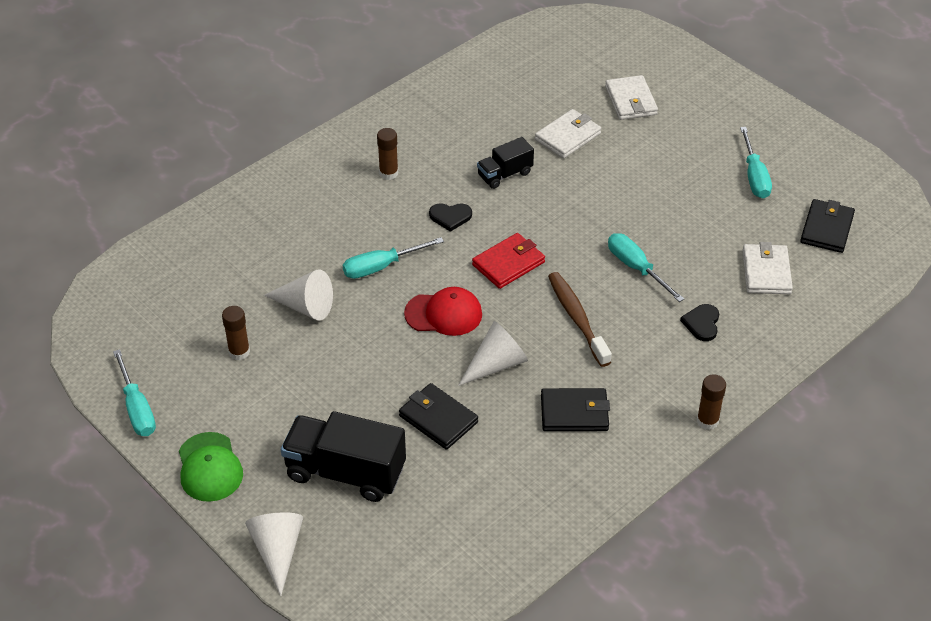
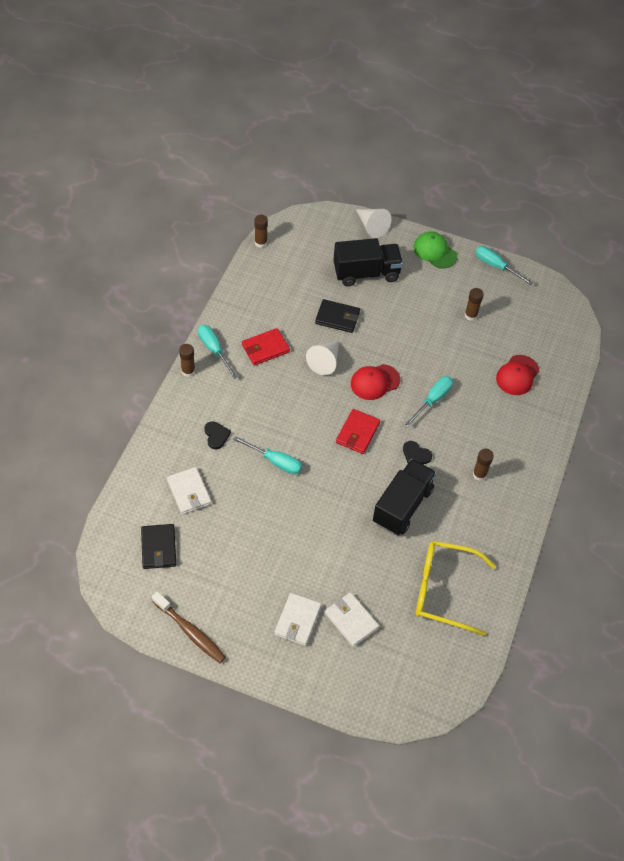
camera: 150 degrees right, 10 degrees up
white cone [264,269,333,321] -> none
black heart [429,203,472,232] -> black heart turned 120 degrees counterclockwise [403,441,432,464]
black truck [477,137,534,189] -> black truck [373,459,436,535], size x1.79
white wallet [535,109,601,158] -> white wallet moved to [274,593,321,646]
black wallet [541,388,610,431] -> red wallet [242,328,290,366]
brown toothbrush [548,272,612,367] -> brown toothbrush moved to [152,591,226,663]
turquoise screwdriver [740,127,772,198] -> turquoise screwdriver moved to [198,325,238,379]
none -> brown glue stick [254,215,268,248]
none -> yellow glasses [416,541,496,636]
none -> red cap [496,355,539,395]

